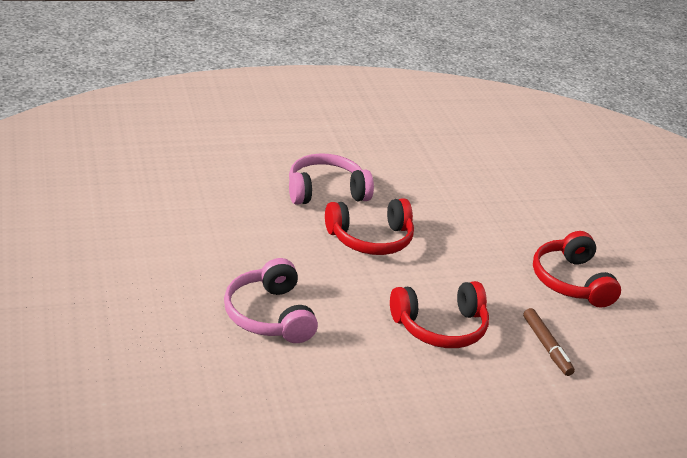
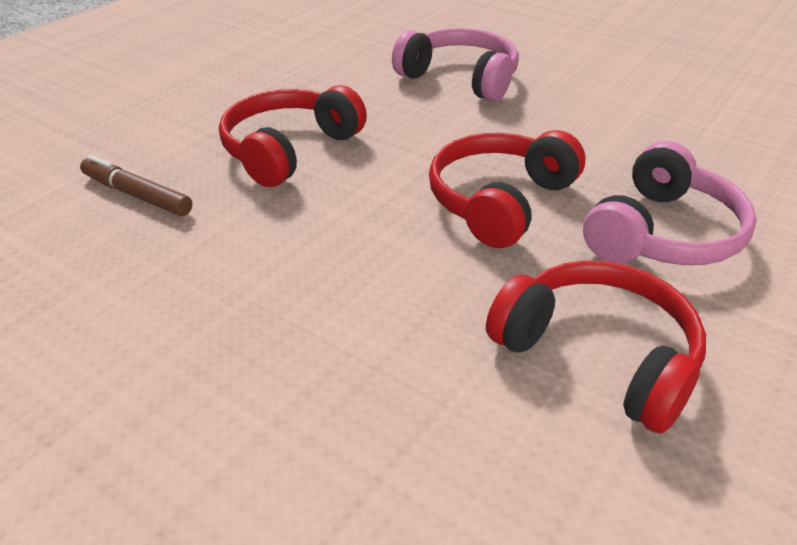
camera: 145 degrees right, 5 degrees up
red headphones [533,231,621,307] -> red headphones moved to [486,260,706,434]

